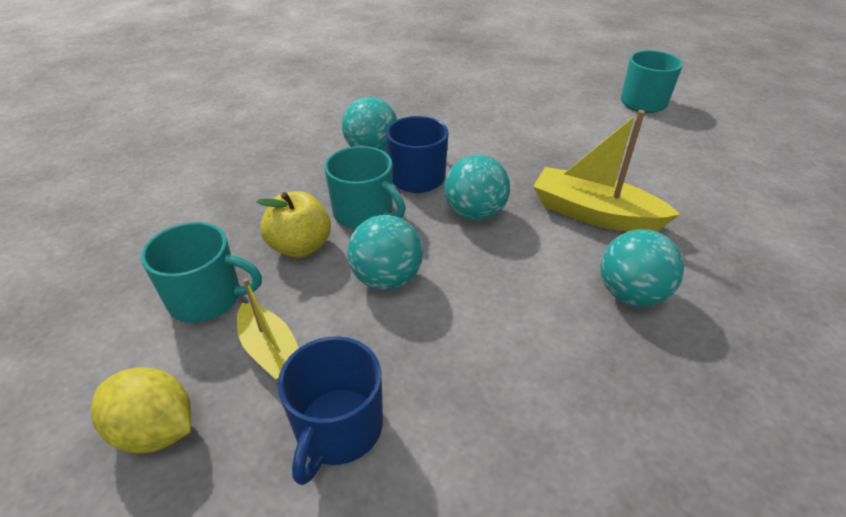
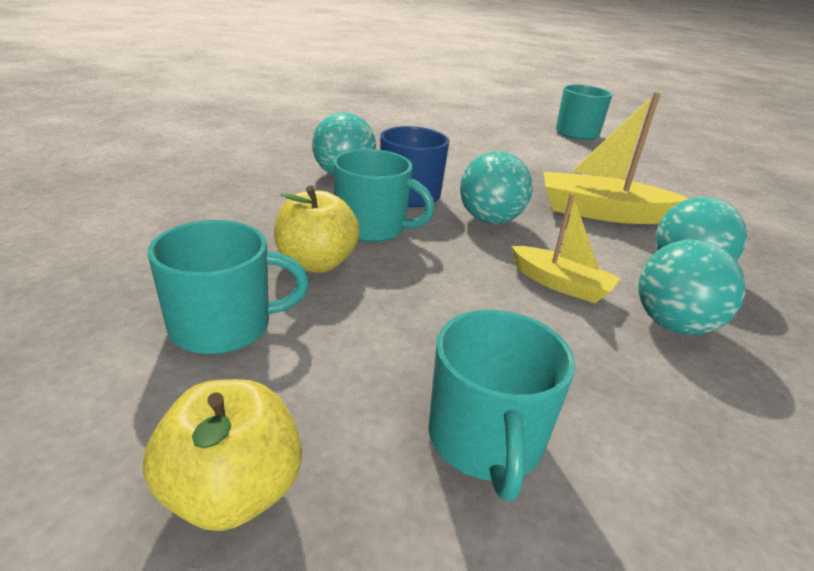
camera: 20 degrees left, 10 degrees down
yellow lemon [91,367,191,453] -> yellow apple [143,379,302,531]
yellow boat [237,278,299,380] -> yellow boat moved to [511,193,621,303]
blue mug [278,336,383,485] -> turquoise mug [428,310,575,501]
turquoise ball [347,215,423,290] -> turquoise ball moved to [638,240,745,335]

